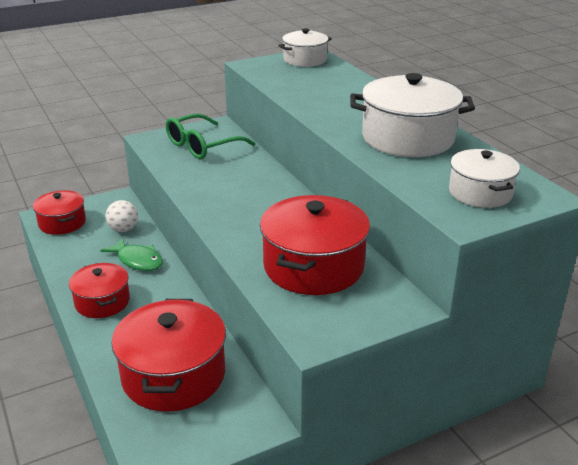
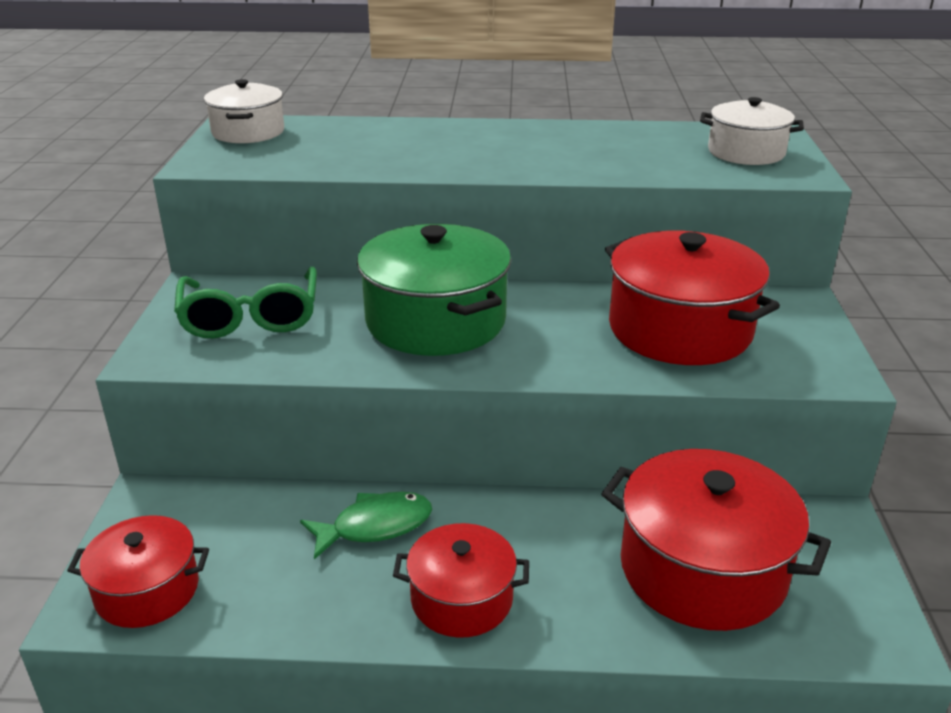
camera: 60 degrees left, 0 degrees up
white ball [105,200,138,232] -> none
white pot [350,73,475,157] -> none
none -> green pot [357,224,511,356]

